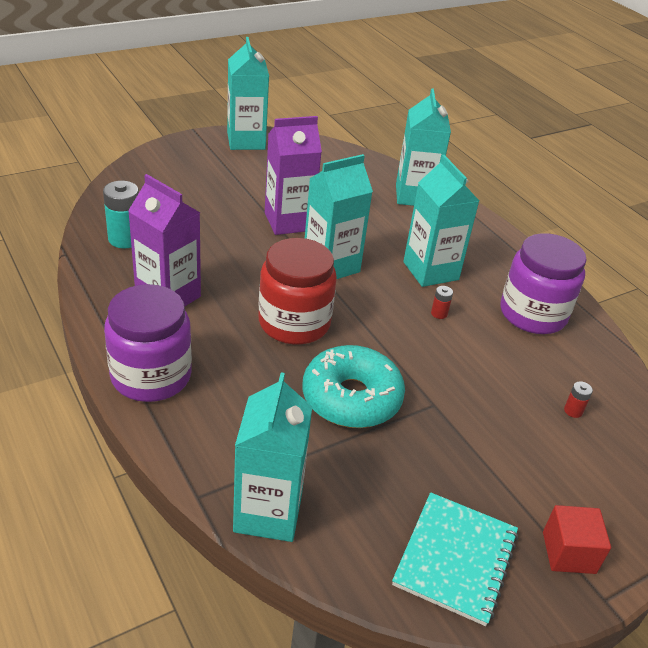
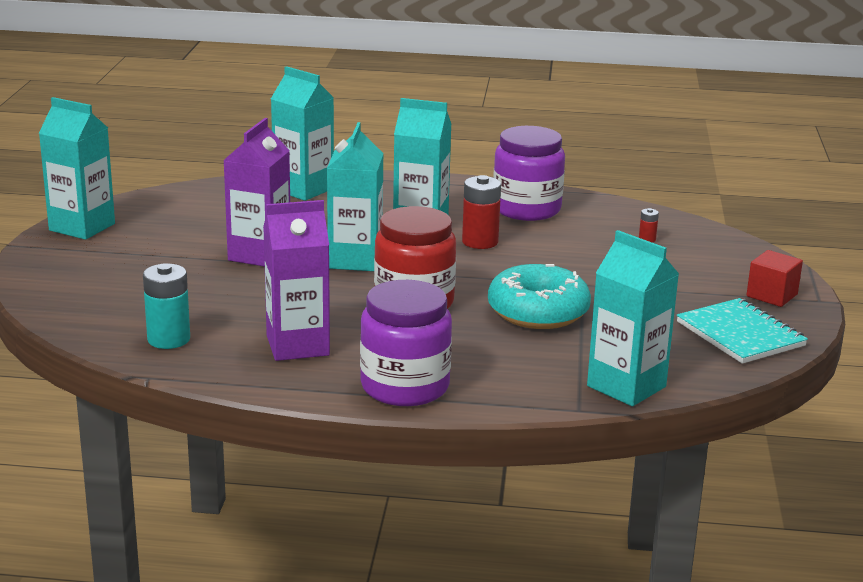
camera: 50 degrees left, 15 degrees down
red battery [431,286,453,319] -> red battery [462,175,501,249], size x2.08

